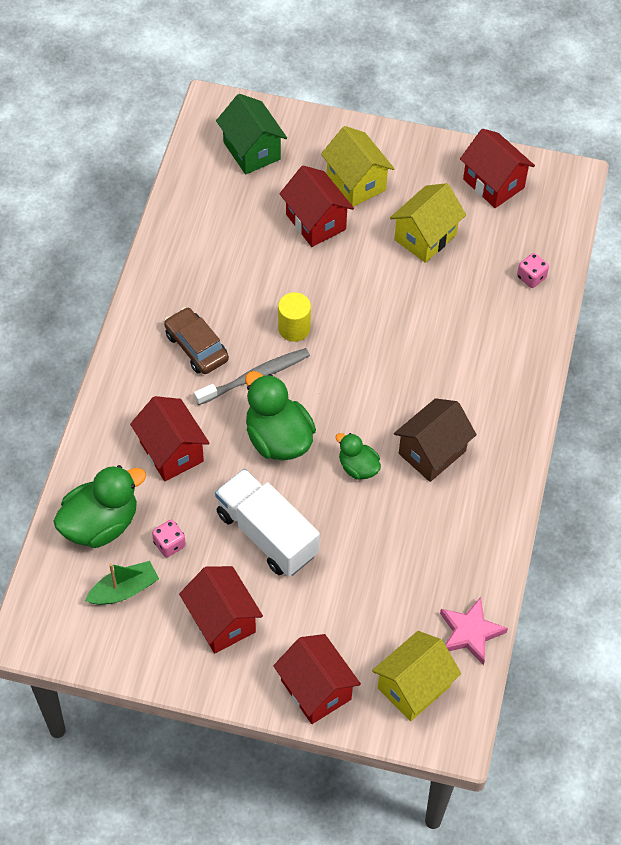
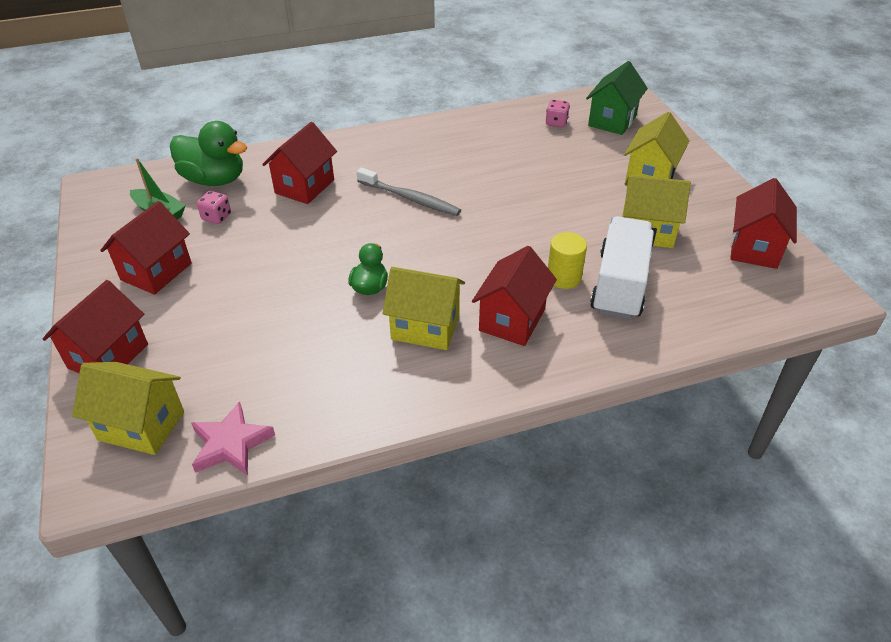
camera: 60 degrees right, 15 degrees down
brown car [164,307,229,374] -> none
white truck [215,469,320,576] -> white truck moved to [590,216,654,320]
green duck [245,371,316,461] -> none
yellow cylinder [278,292,311,342] -> yellow cylinder moved to [548,232,587,289]
red house [280,166,354,247] -> red house moved to [472,246,557,346]
brown house [394,398,477,482] -> yellow house [382,267,465,350]
pink dice [517,253,549,288] -> pink dice moved to [546,100,570,127]

